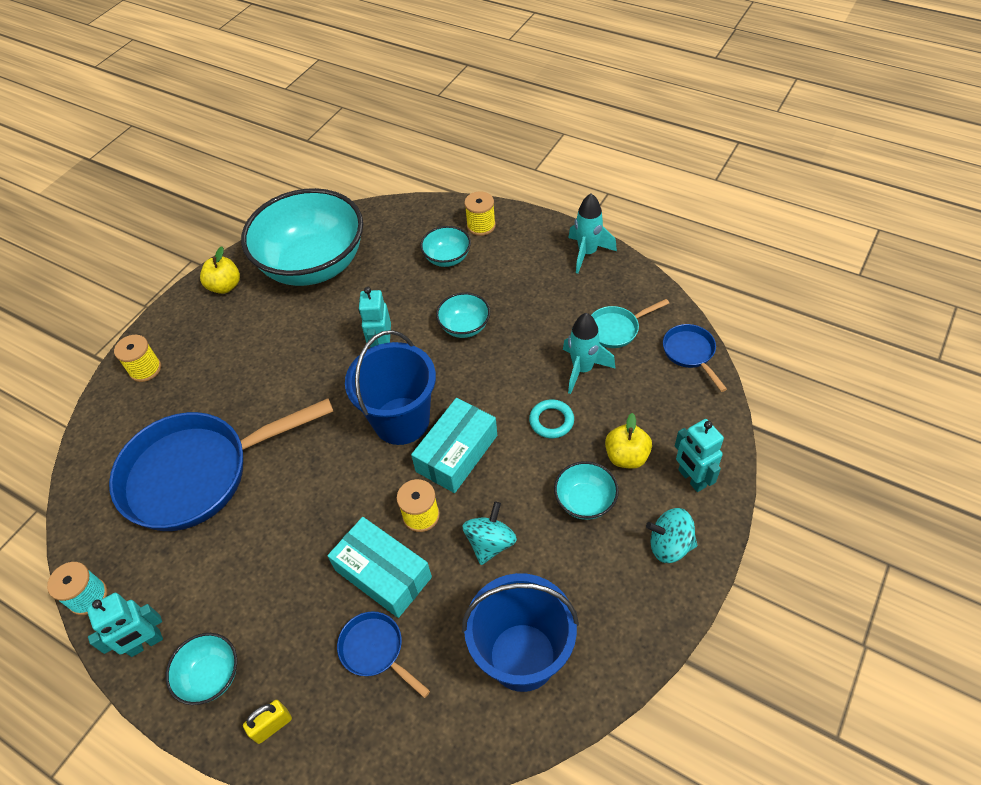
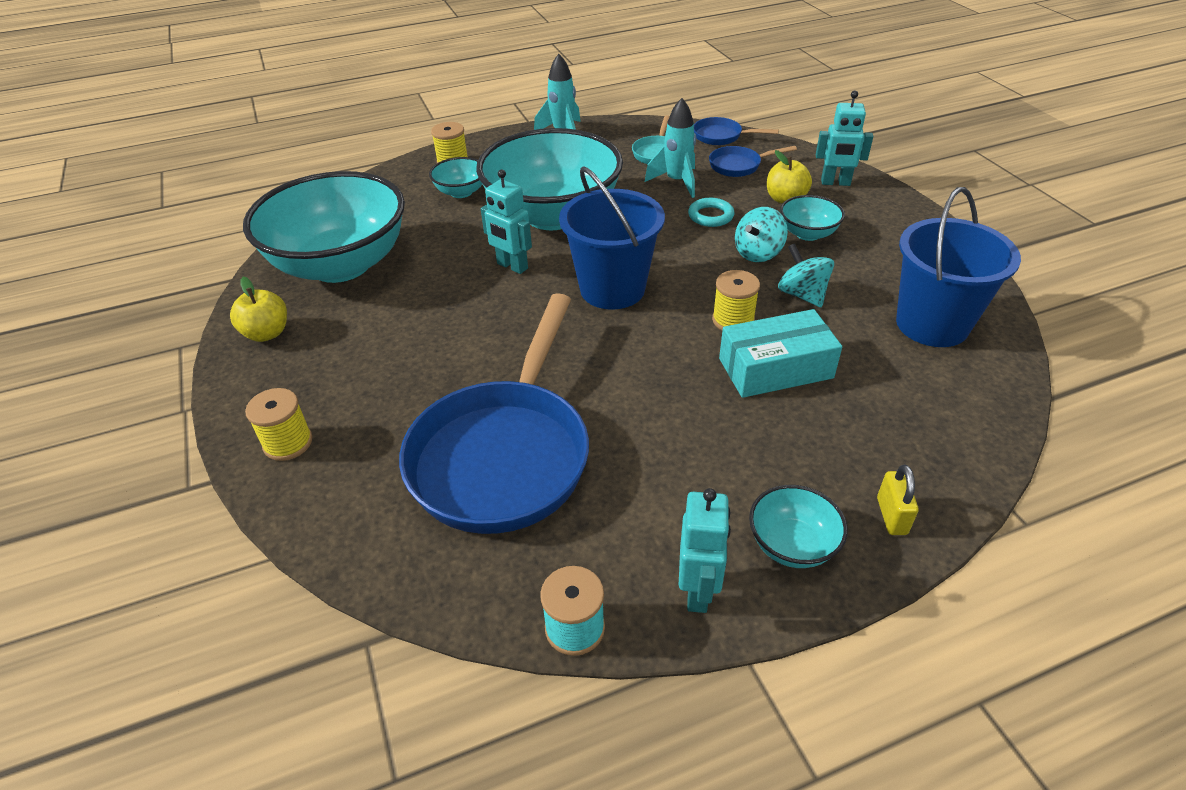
camera: 55 degrees left, 10 degrees down
blue pan [337,612,430,698] -> blue pan moved to [709,146,797,177]
turquoise box [411,398,497,493] -> none
turquoise bowl [436,293,490,338] -> turquoise bowl [476,128,623,230], size x2.36
turquoise spinning top [646,508,697,563] -> turquoise spinning top moved to [735,207,788,262]

